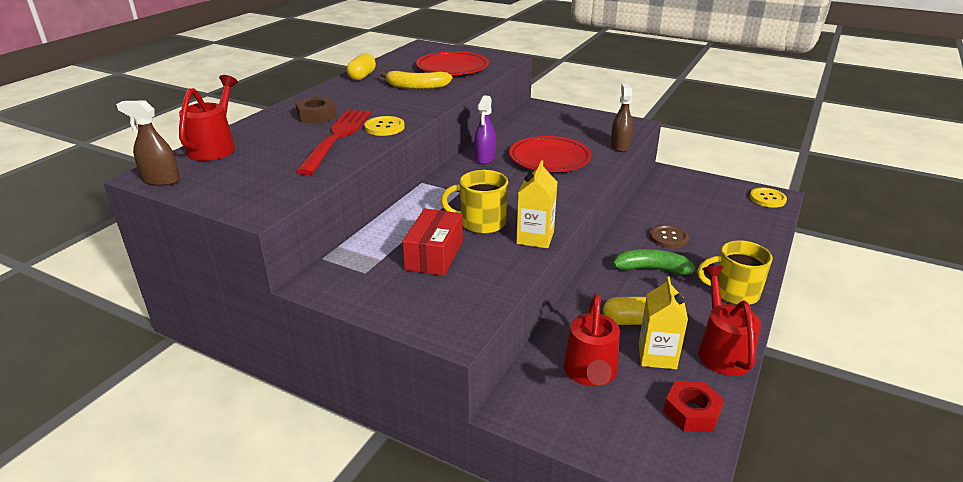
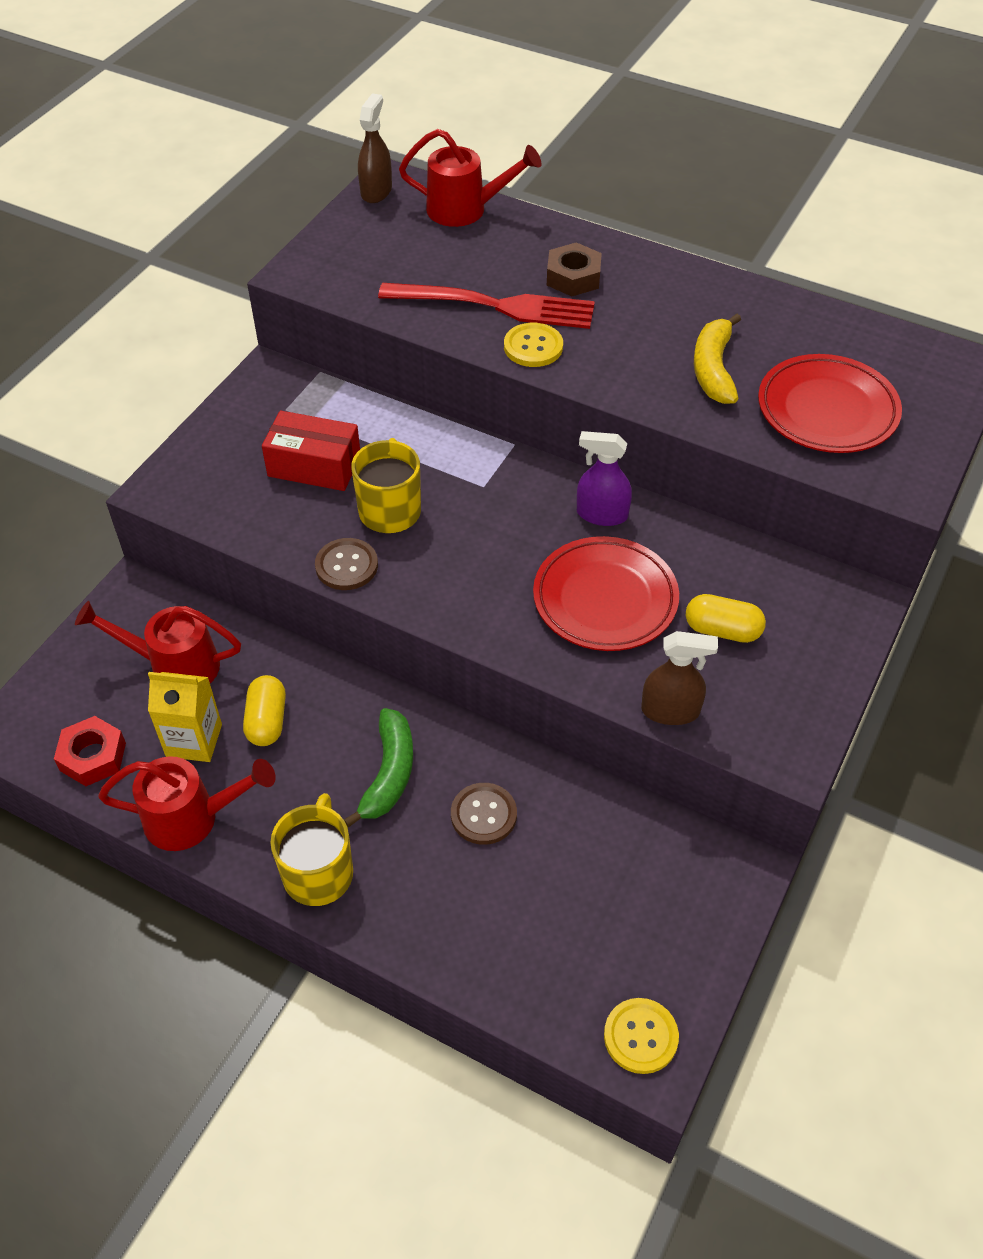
camera: 90 degrees right, 20 degrees up
yellow capsule [347,54,376,80] -> yellow capsule moved to [686,594,766,643]
yellow carton [516,160,557,248] -> brown button [315,538,378,590]

